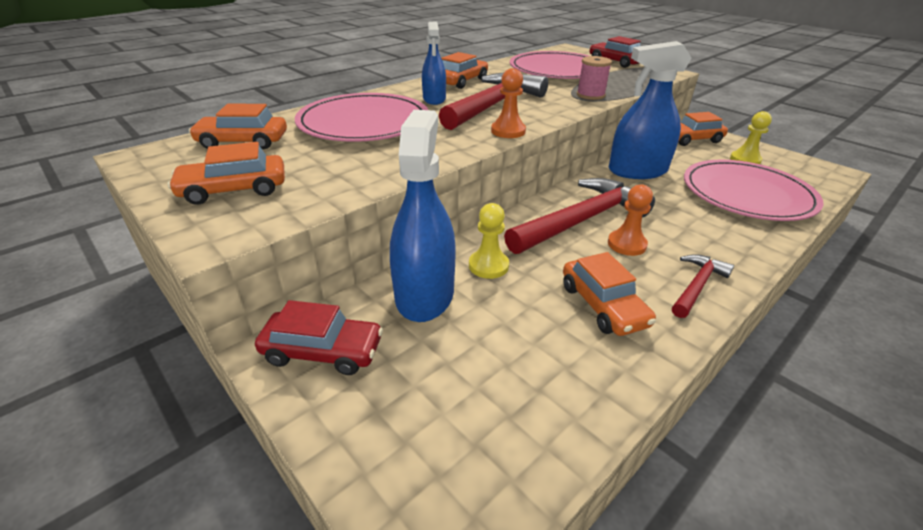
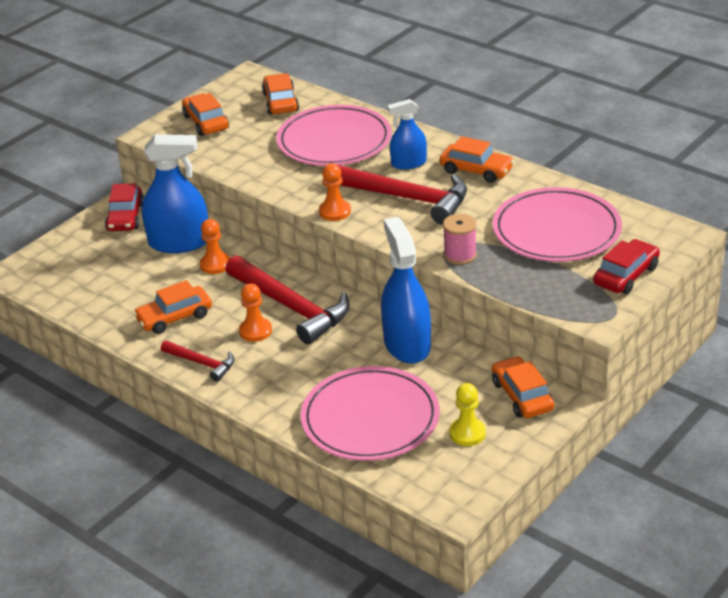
camera: 85 degrees right, 0 degrees up
yellow pawn [469,203,509,279] -> orange pawn [200,219,230,274]

